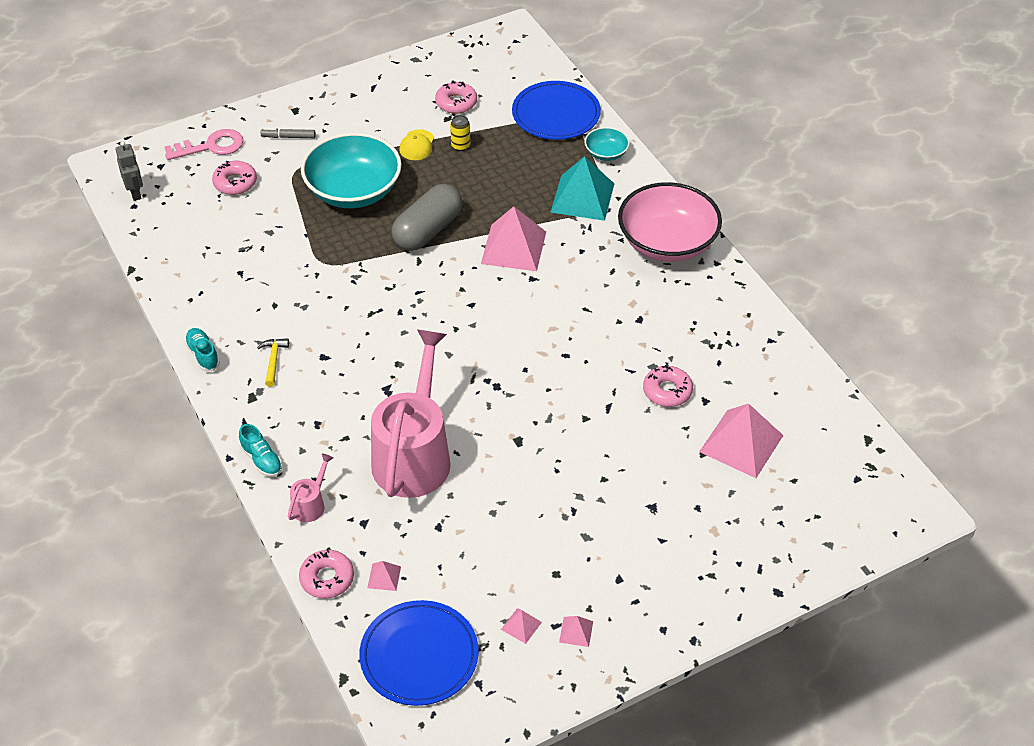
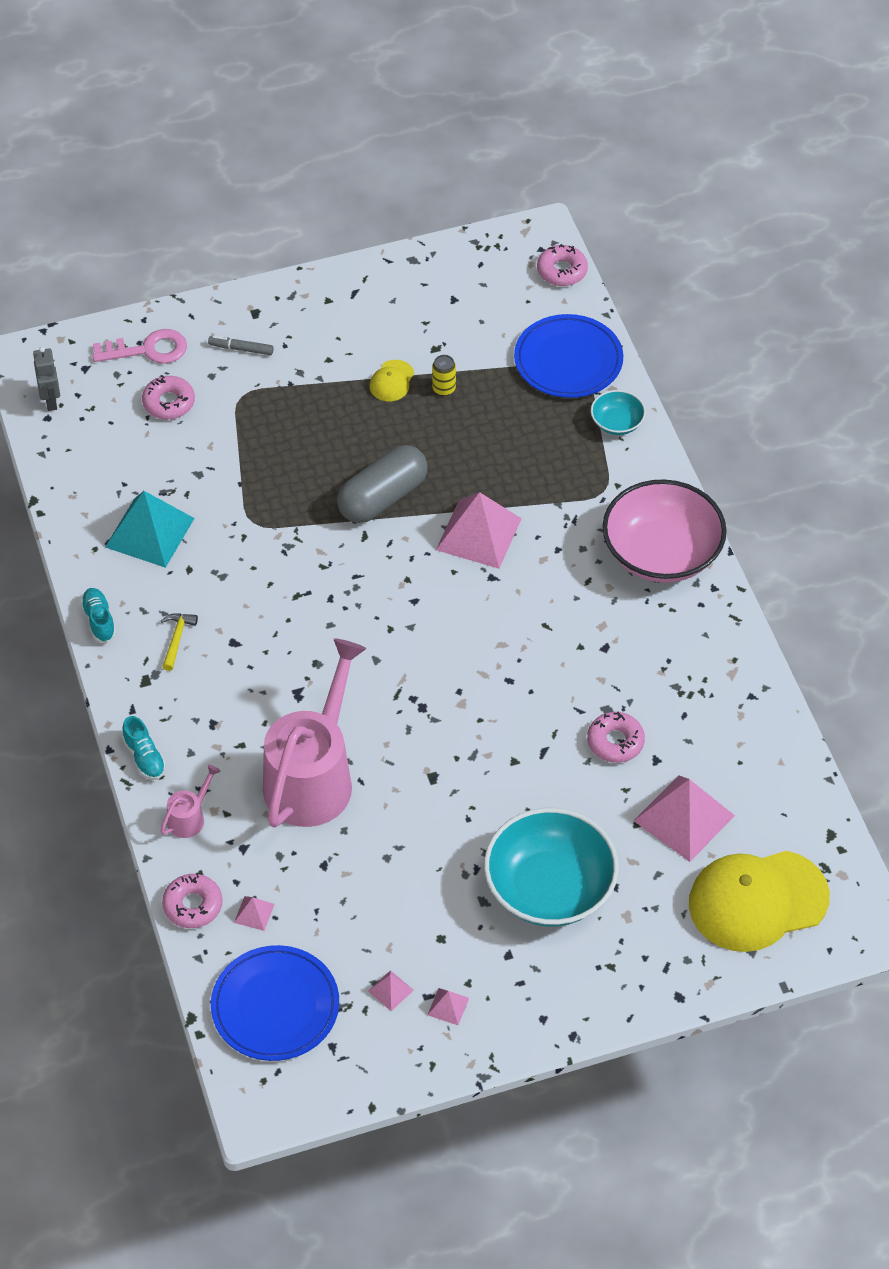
camera: 10 degrees right, 5 degrees up
turquoise bowl [301,133,402,208] -> turquoise bowl moved to [484,808,619,926]
pink donut [435,81,477,114] -> pink donut moved to [537,244,588,286]
turquoise pyramid [551,156,614,221] -> turquoise pyramid moved to [105,491,195,568]
none -> yellow cap [689,851,830,952]

